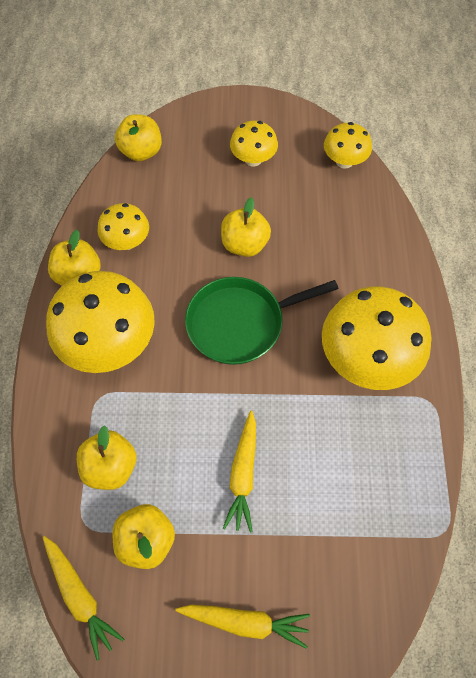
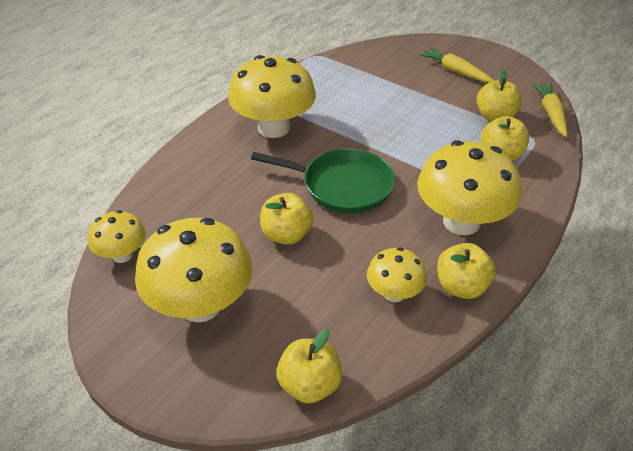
camera: 145 degrees left, 20 degrees down
yellow carrot [222,411,256,533] -> none
yellow mushroom [230,121,278,166] -> yellow mushroom [135,218,252,323], size x1.86

